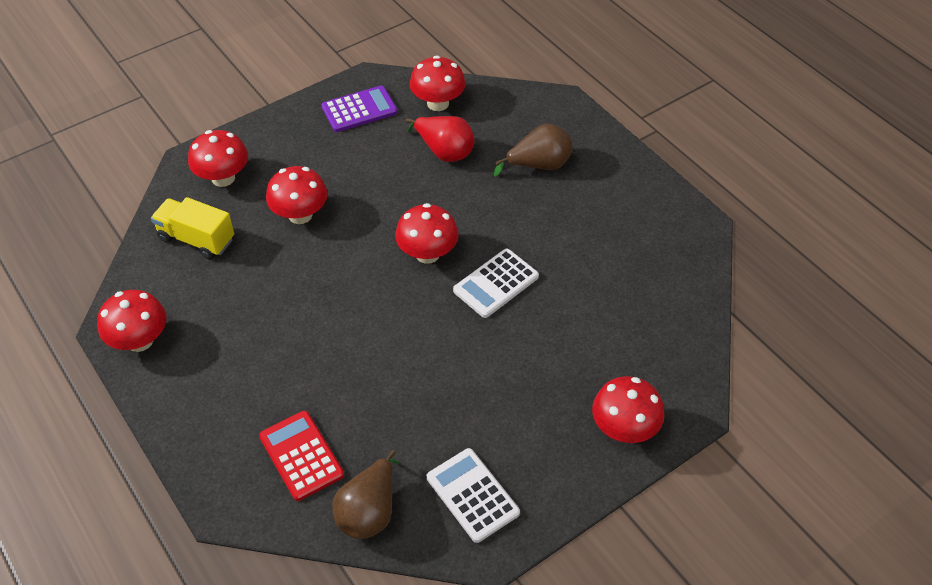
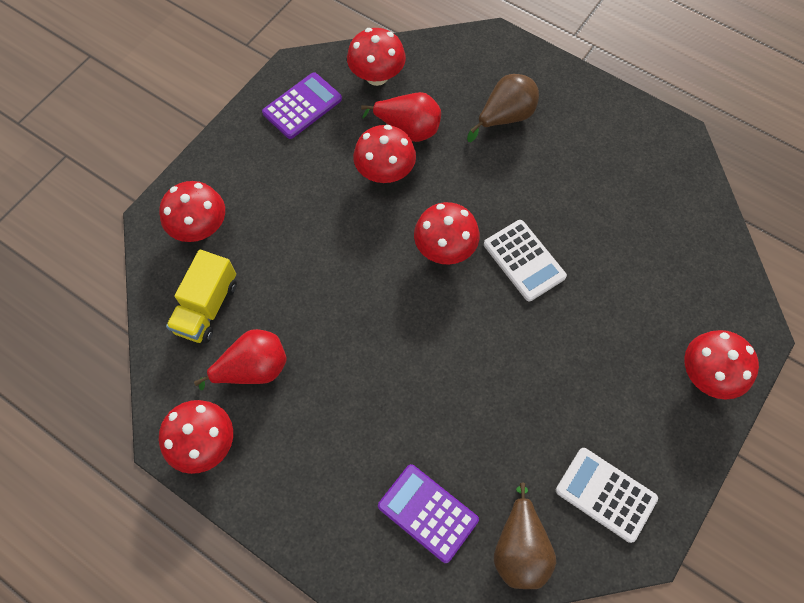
camera: 20 degrees left, 15 degrees up
yellow truck [151,197,234,259] -> yellow truck turned 75 degrees counterclockwise [166,250,237,343]
red calculator [259,411,344,501] -> purple calculator [378,464,479,563]
red mushroom [266,166,328,224] -> red mushroom moved to [353,125,416,183]
white calculator [453,249,539,318] -> white calculator turned 60 degrees counterclockwise [484,220,567,301]
none -> red pear [194,329,287,390]

